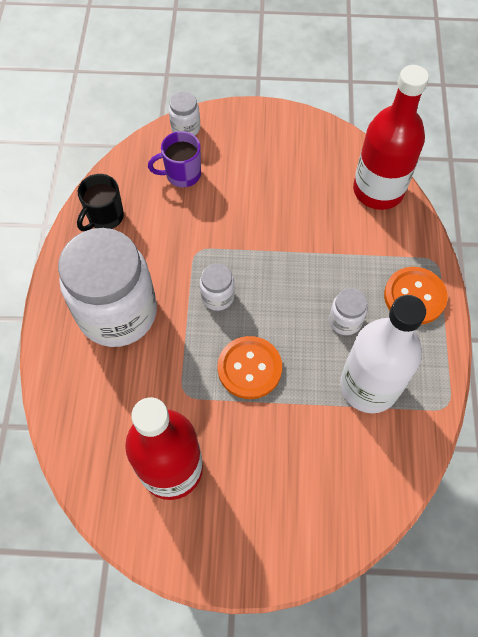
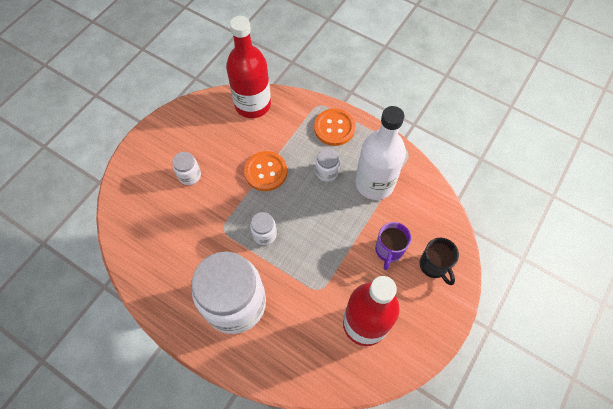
camera: 60 degrees left, 0 degrees up
black mug [77,174,124,231] -> black mug moved to [420,238,459,285]
purple mug [148,131,201,188] -> purple mug moved to [375,222,411,270]
white jar [169,91,200,135] -> white jar moved to [172,152,201,185]
orange button [218,336,282,399] -> orange button moved to [244,151,287,191]

